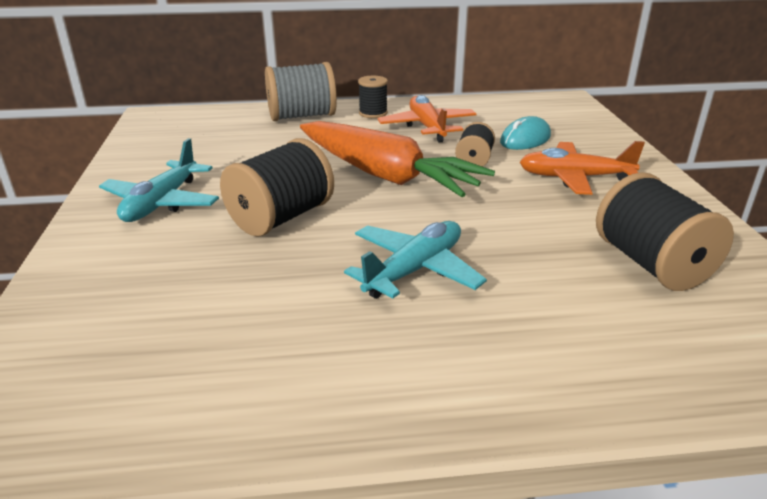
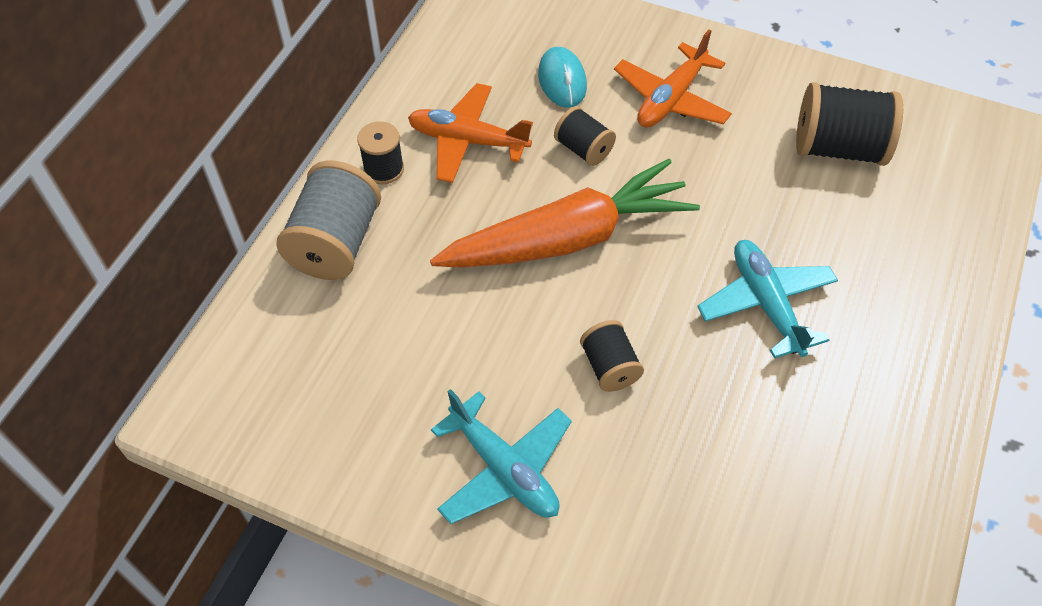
camera: 60 degrees left, 25 degrees up
black spool [220,138,334,236] -> black spool [580,320,644,392], size x0.56

